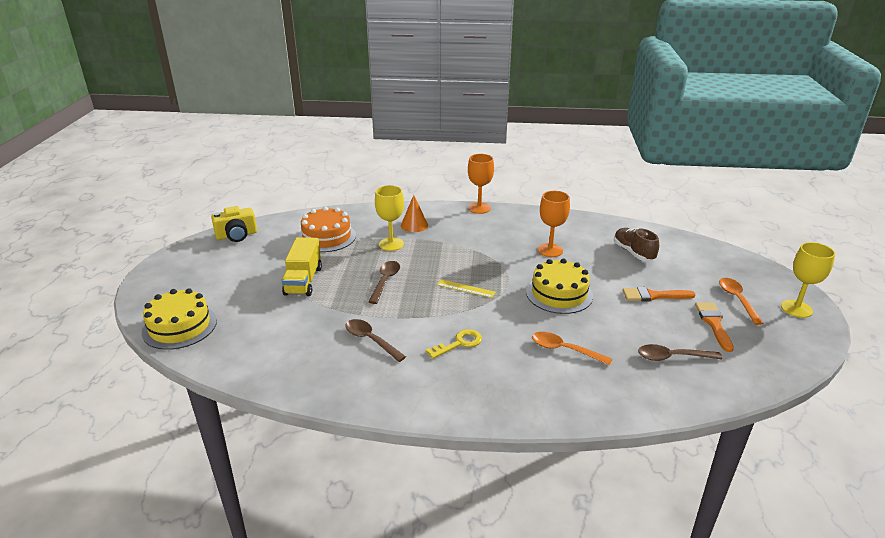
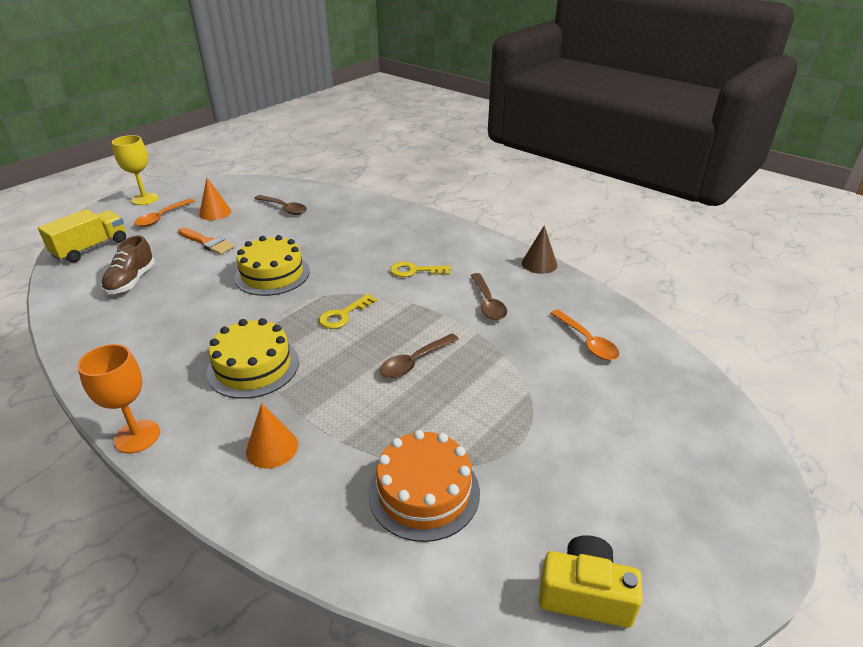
camera: 145 degrees left, 5 degrees up
yellow cake [142,288,217,350] -> yellow cake moved to [207,318,299,399]
yellow truck [282,237,322,296] -> yellow truck moved to [38,209,126,263]
yellow goblet [375,185,404,251] -> none
yellow ruler [437,279,495,298] -> yellow key [319,294,377,329]
orange spoon [532,332,612,365] -> orange spoon moved to [550,309,619,360]
orange goblet [538,191,570,257] -> none
orange brush [695,302,734,352] -> orange cone [199,178,231,220]
none -> brown cone [522,225,557,274]

